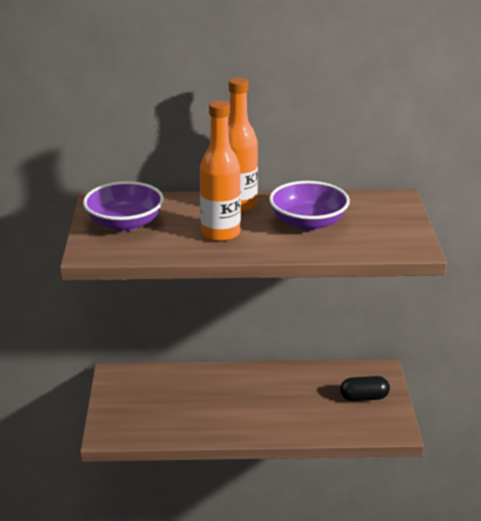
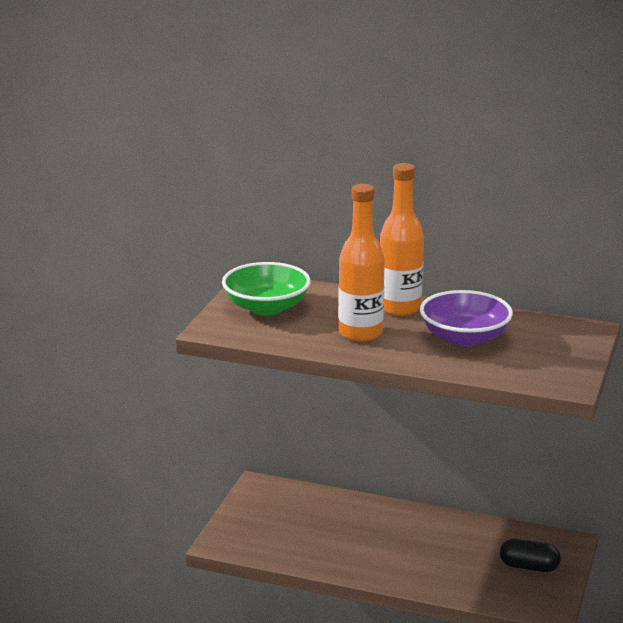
camera: 20 degrees right, 5 degrees down
purple bowl [83,181,164,232] -> green bowl [222,262,311,315]

